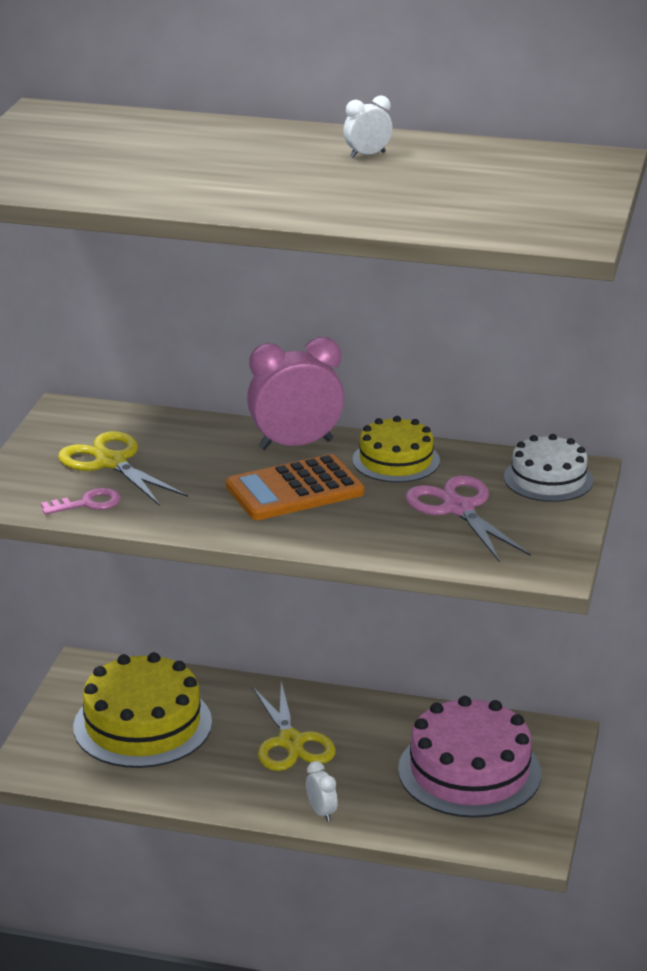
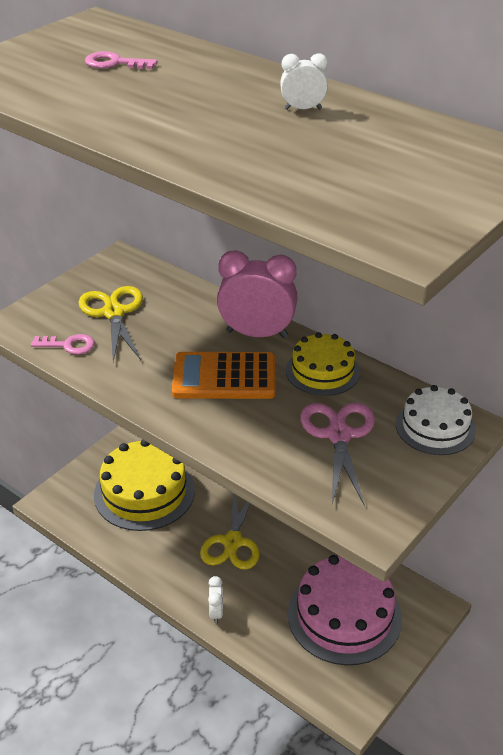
camera: 25 degrees right, 10 degrees up
none -> pink key [85,51,158,69]

